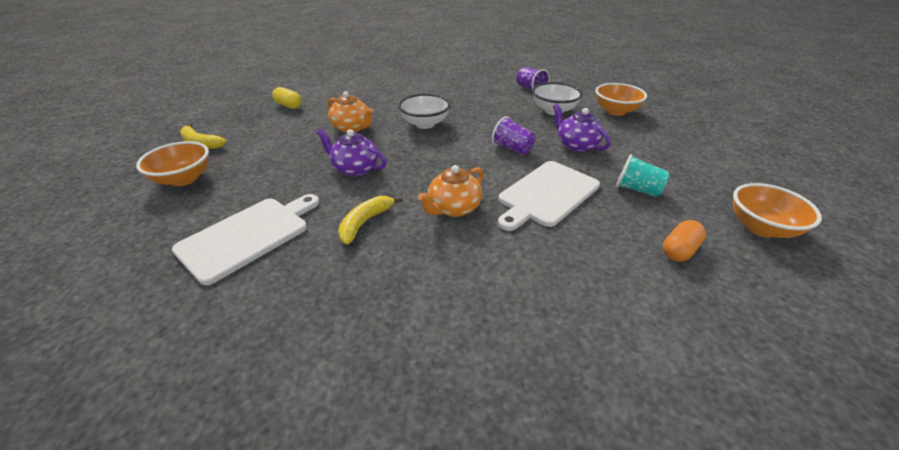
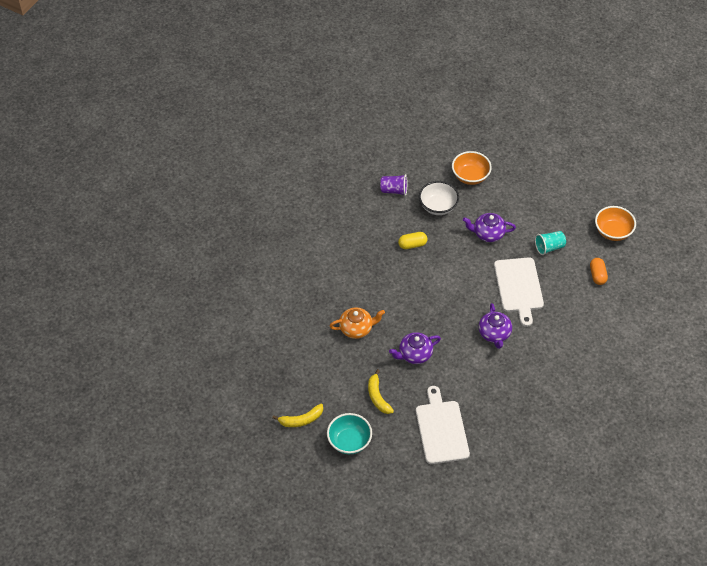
camera: 50 degrees left, 15 degrees up
orange bowl [136,141,209,186] -> turquoise bowl [327,413,372,454]
yellow capsule [272,87,301,109] -> yellow capsule moved to [398,232,428,249]
yellow banana [338,196,403,244] -> yellow banana moved to [368,369,394,414]
white bowl [398,94,450,129] -> none
orange teapot [418,165,484,217] -> purple teapot [479,303,512,349]
purple cup [492,116,535,155] -> none

